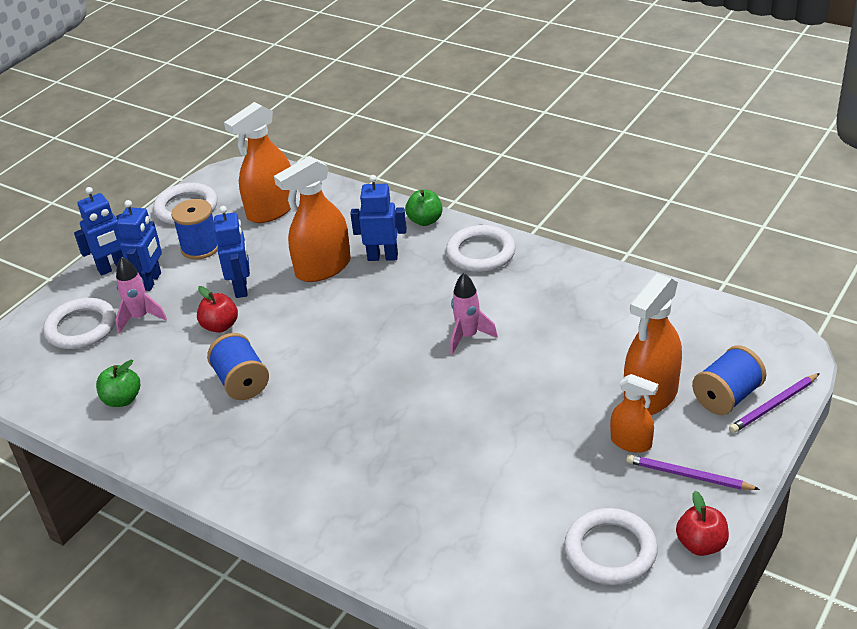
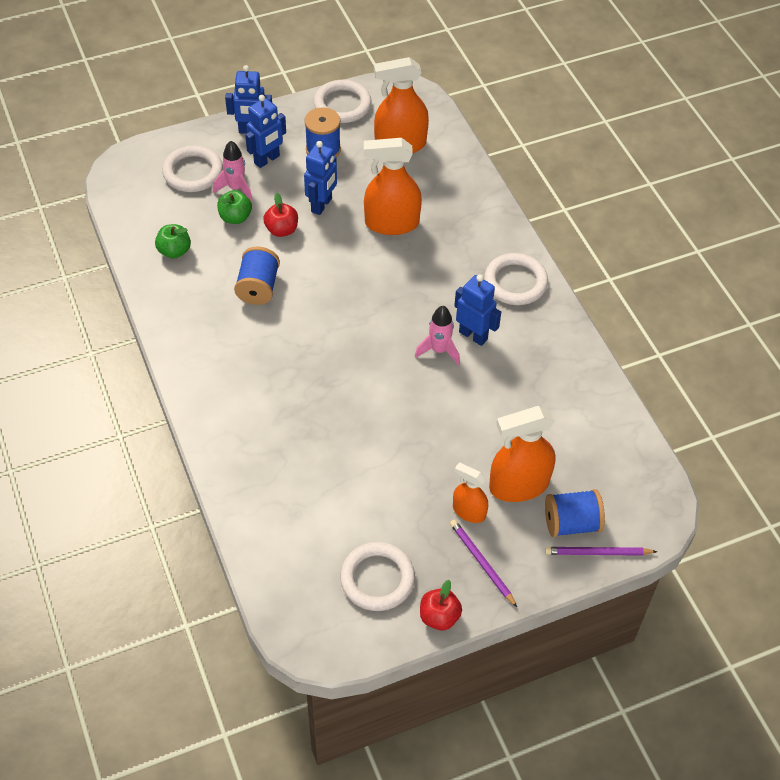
camera: 30 degrees right, 15 degrees up
blue robot [350,175,407,261] -> blue robot moved to [454,275,501,346]
green apple [405,190,443,226] -> green apple moved to [217,190,252,224]
orange spray bottle [610,374,658,453] -> orange spray bottle turned 150 degrees clockwise [453,462,488,523]

